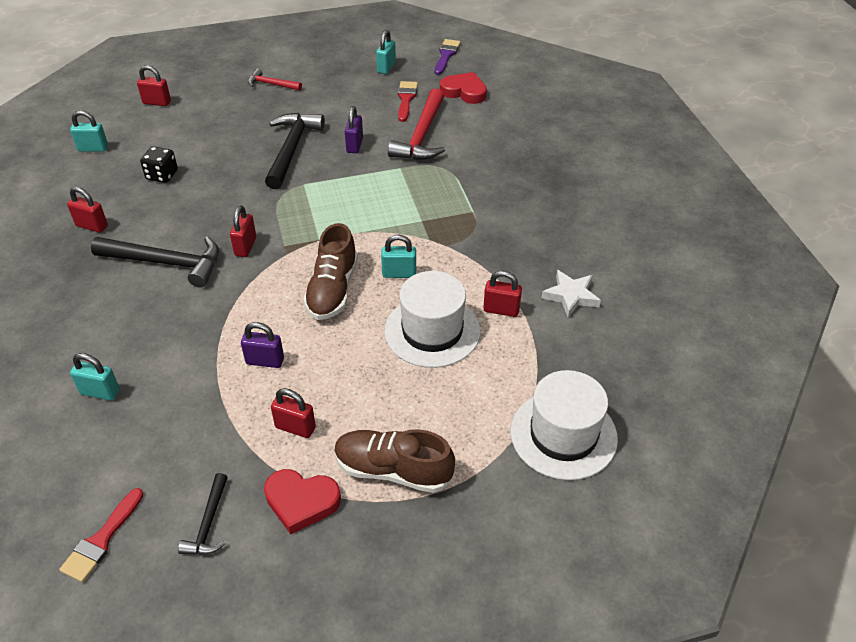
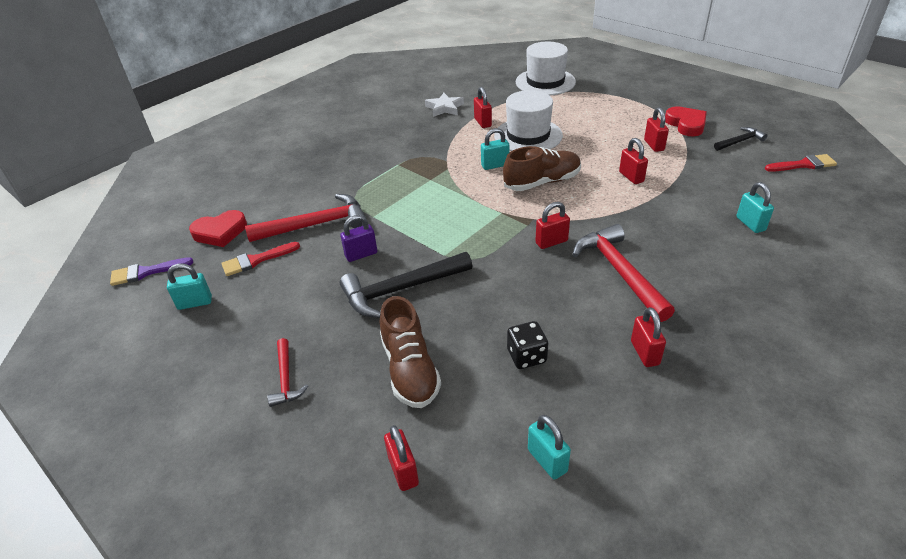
camera: 120 degrees left, 5 degrees down
black hammer [91,236,219,288] -> red hammer [573,224,675,322]
purple padlock [241,322,284,368] -> red padlock [619,138,648,184]
brown shoe [334,429,455,493] -> brown shoe moved to [380,296,441,408]
turquoise padlock [381,235,416,278] -> turquoise padlock turned 75 degrees counterclockwise [481,128,509,170]
red heart [440,72,487,104] -> red heart turned 105 degrees counterclockwise [189,210,247,247]

